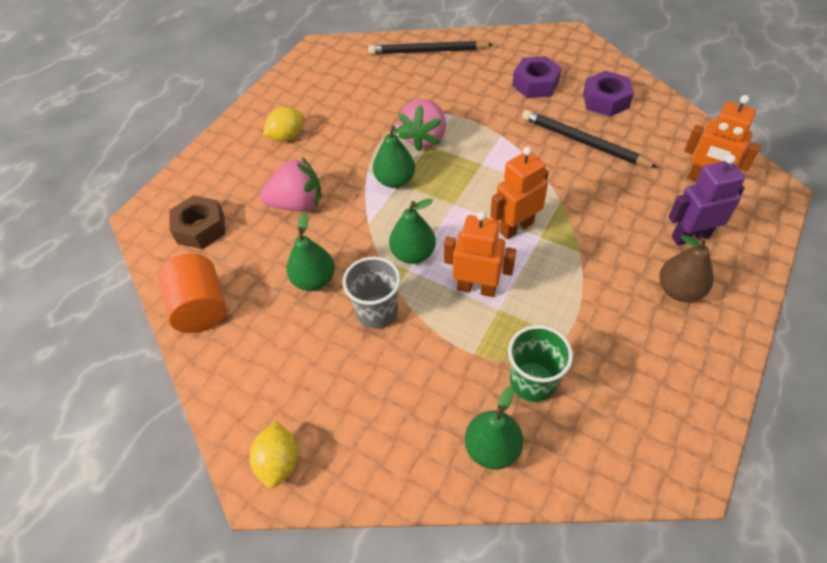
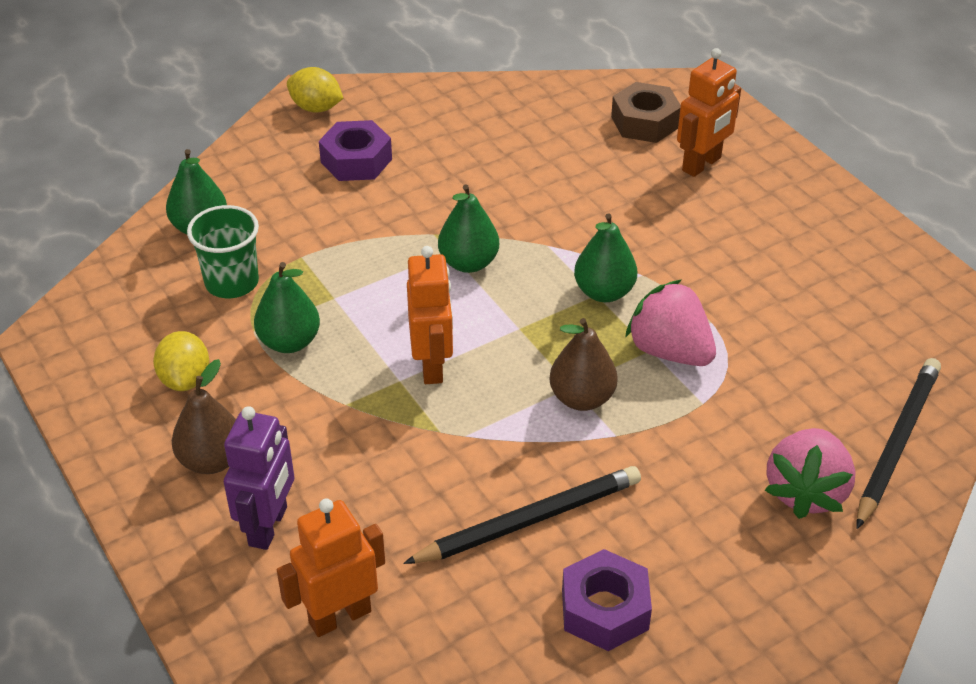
camera: 115 degrees right, 10 degrees down
orange cylinder [158,254,227,333] -> none
pink strawberry [260,157,321,212] -> pink strawberry moved to [765,428,856,519]
yellow lemon [263,107,304,141] -> yellow lemon moved to [153,331,209,391]
green pear [286,212,335,291] -> green pear moved to [254,262,320,353]
grey cup [342,257,400,329] -> none
orange robot [444,211,516,297] -> orange robot moved to [677,48,741,177]
purple nut [512,56,562,98] -> purple nut moved to [319,120,392,181]
none -> brown pear [549,318,618,411]

